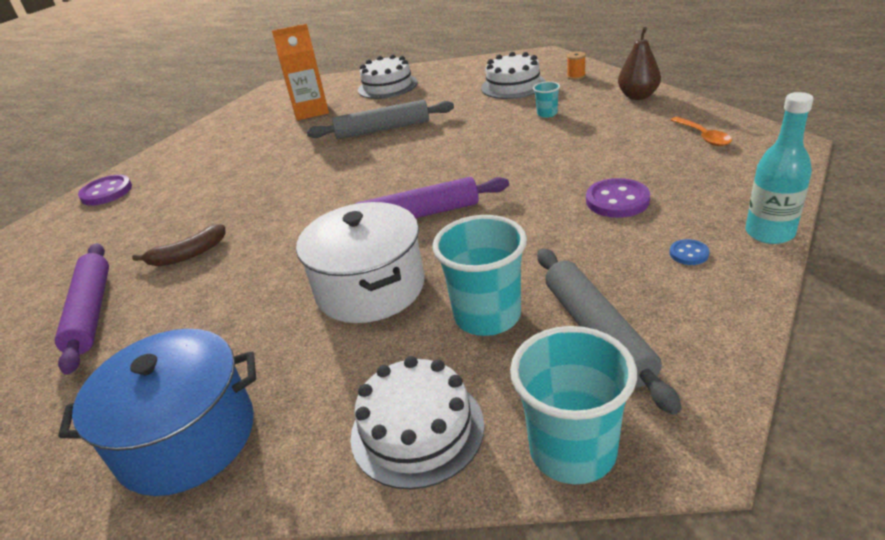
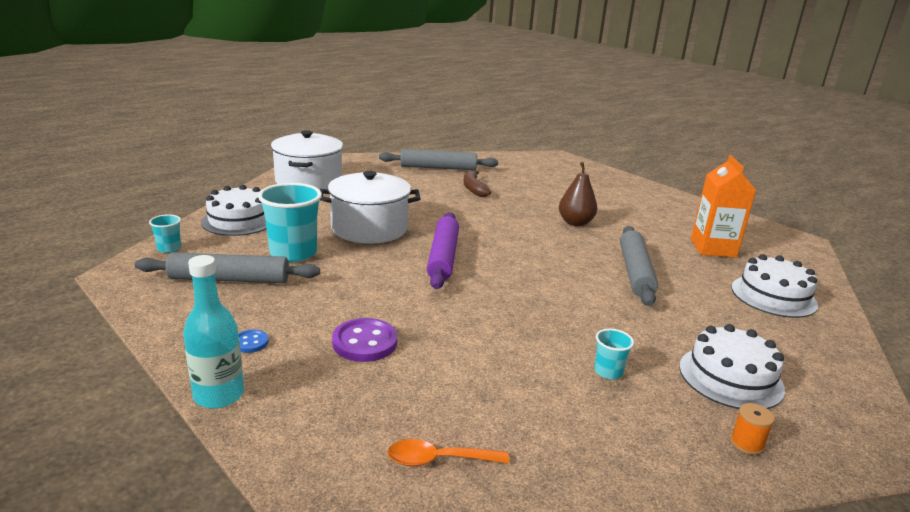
camera: 100 degrees right, 10 degrees down
purple rolling pin [55,243,109,375] -> grey rolling pin [379,149,498,170]
blue pot [58,329,256,496] -> white pot [271,130,343,190]
purple button [78,175,132,206] -> none
turquoise cup [510,326,637,484] -> turquoise cup [149,214,181,253], size x0.48
brown pear [618,27,661,100] -> brown pear moved to [559,162,597,226]

